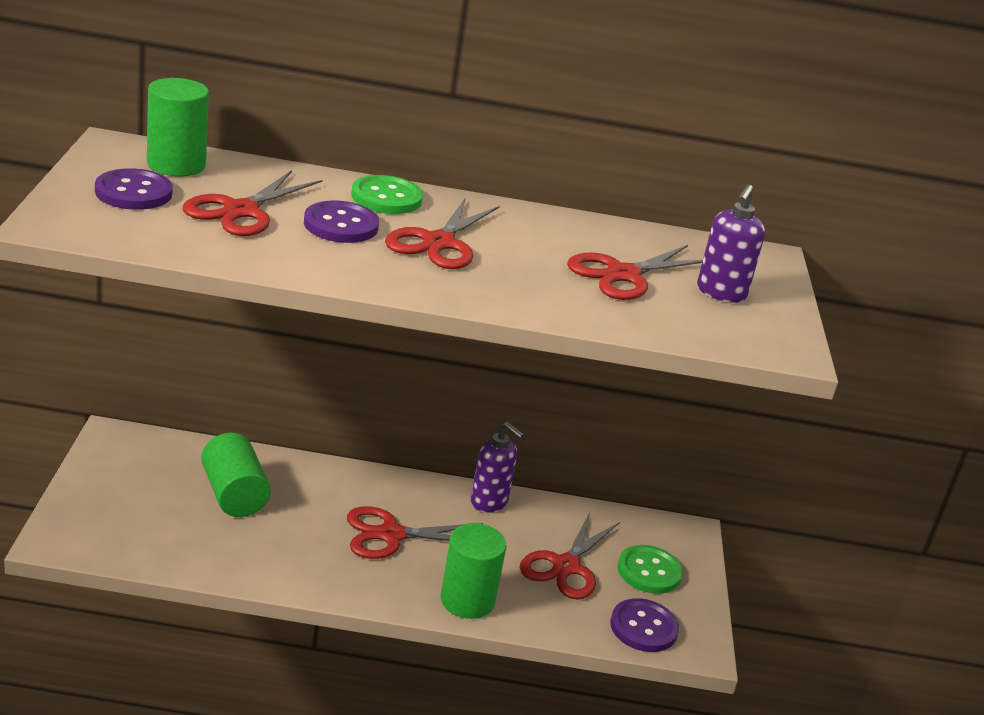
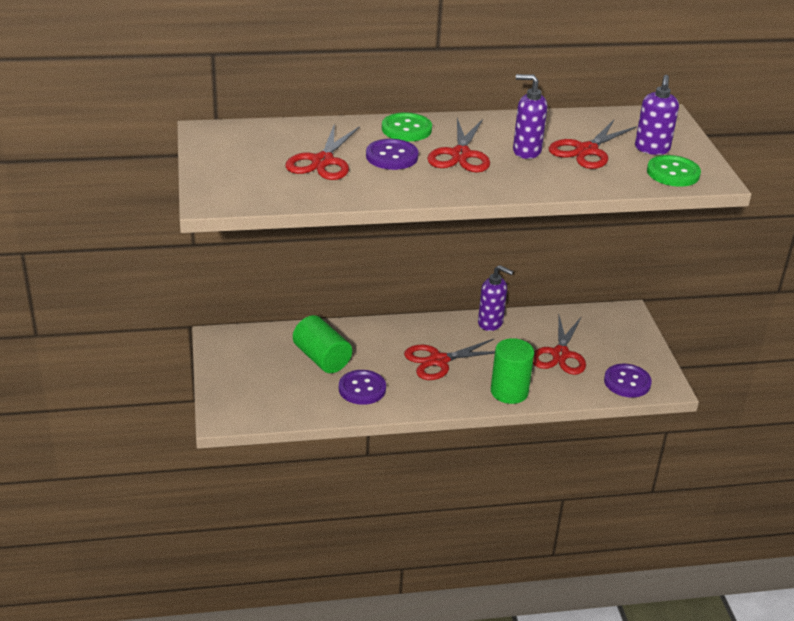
camera: 10 degrees left, 5 degrees up
purple button [95,168,173,210] -> purple button moved to [339,370,386,405]
green cylinder [147,78,209,176] -> none
green button [618,545,683,594] -> green button moved to [647,155,701,187]
none -> purple soap dispenser [513,74,548,159]

